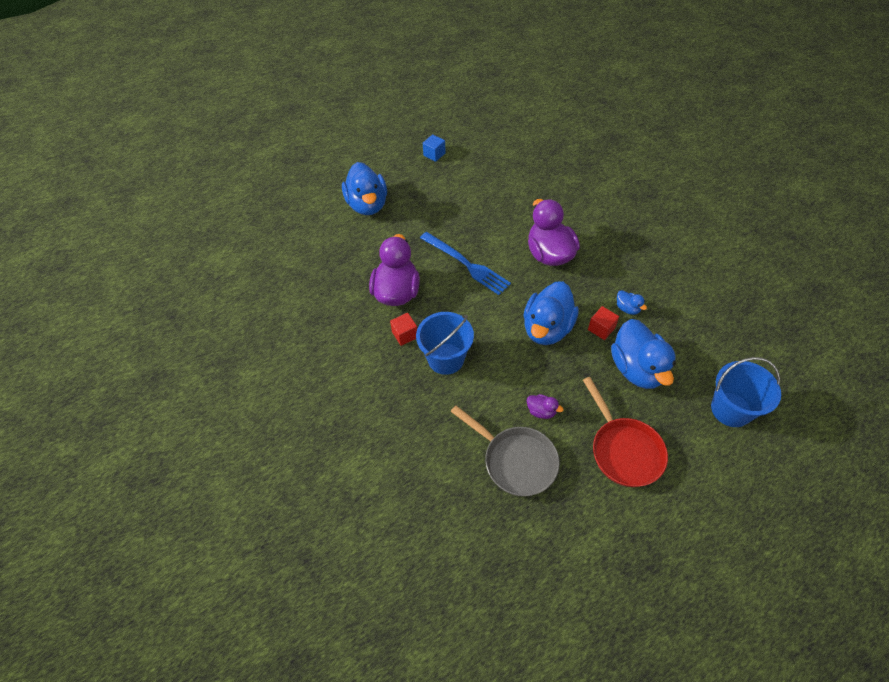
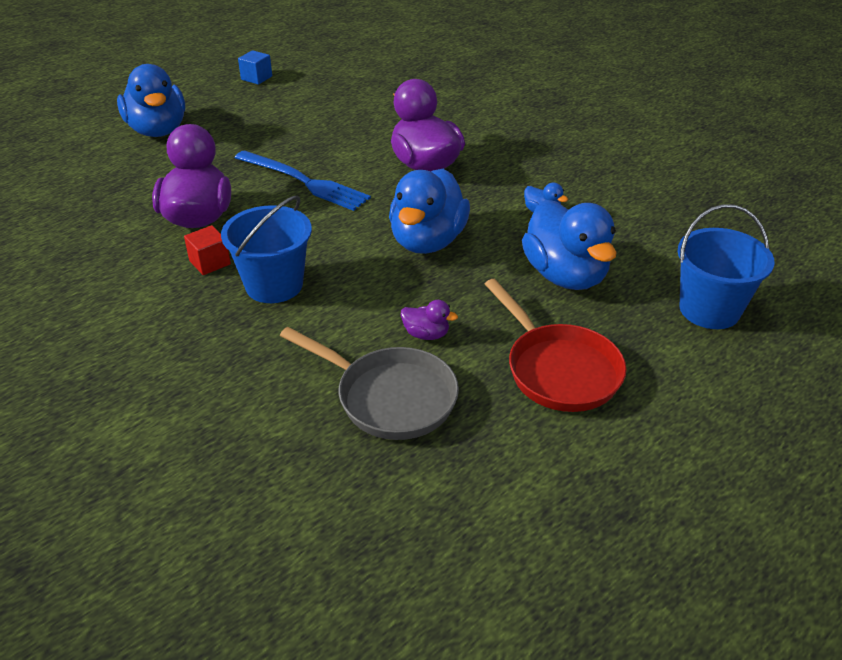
camera: 10 degrees left, 15 degrees down
red cube [588,306,619,340] -> none

